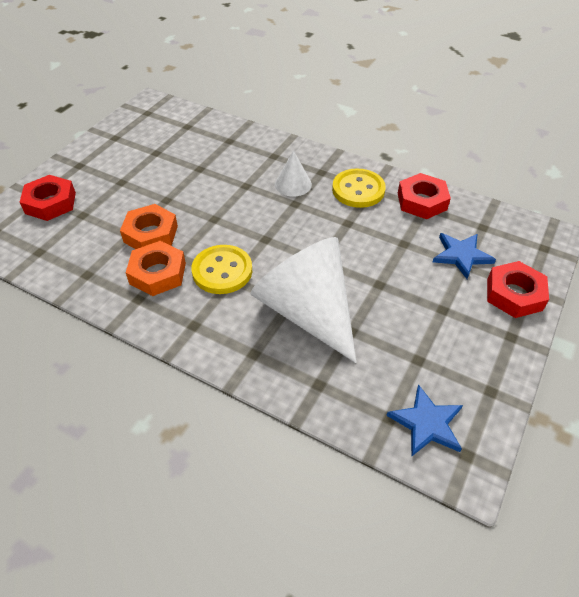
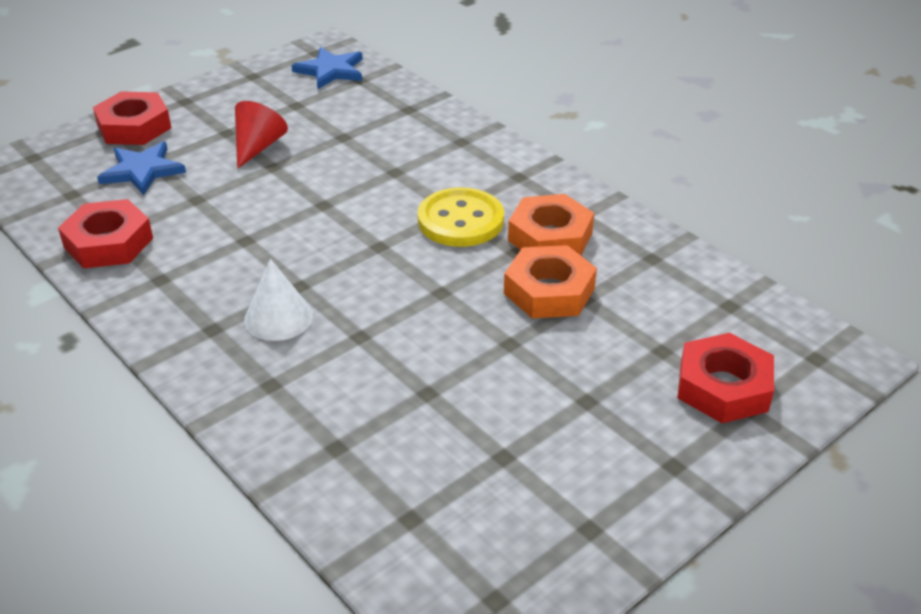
camera: 160 degrees left, 10 degrees down
white cone [250,237,357,363] -> none
yellow button [332,169,386,208] -> none
none -> red cone [235,101,288,169]

